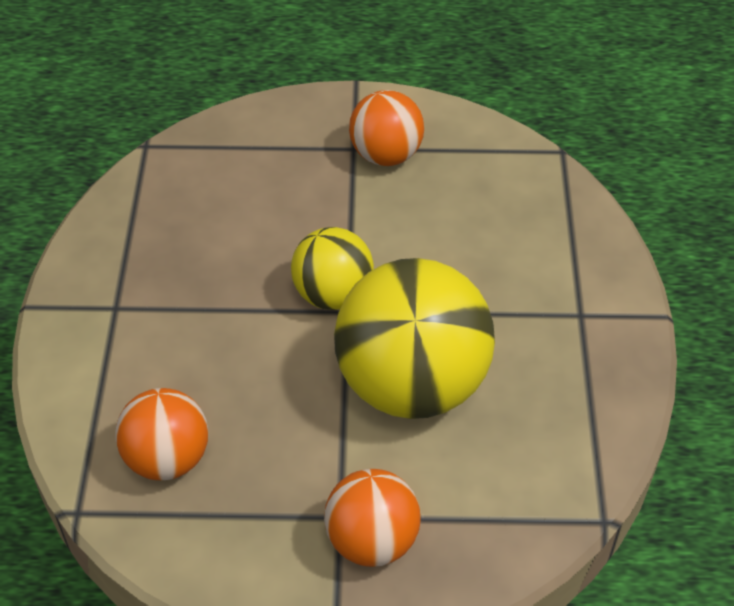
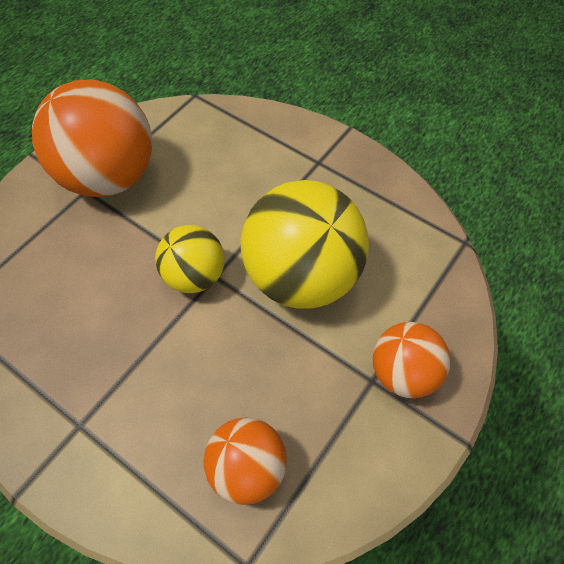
camera: 55 degrees left, 10 degrees up
orange ball [349,90,424,166] -> orange ball [32,80,152,197], size x1.79

